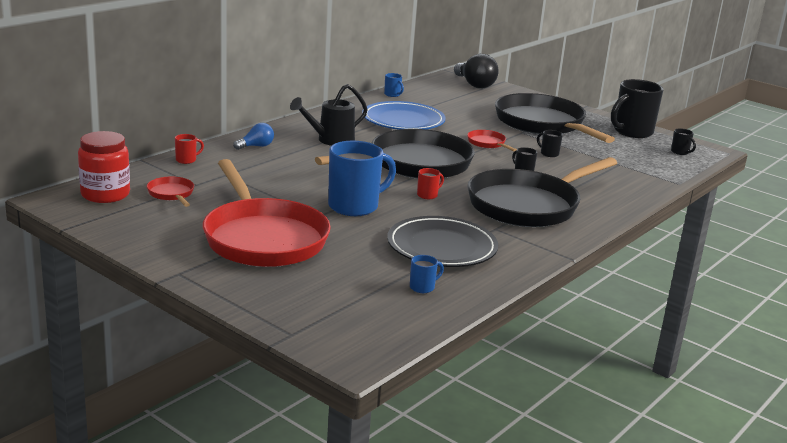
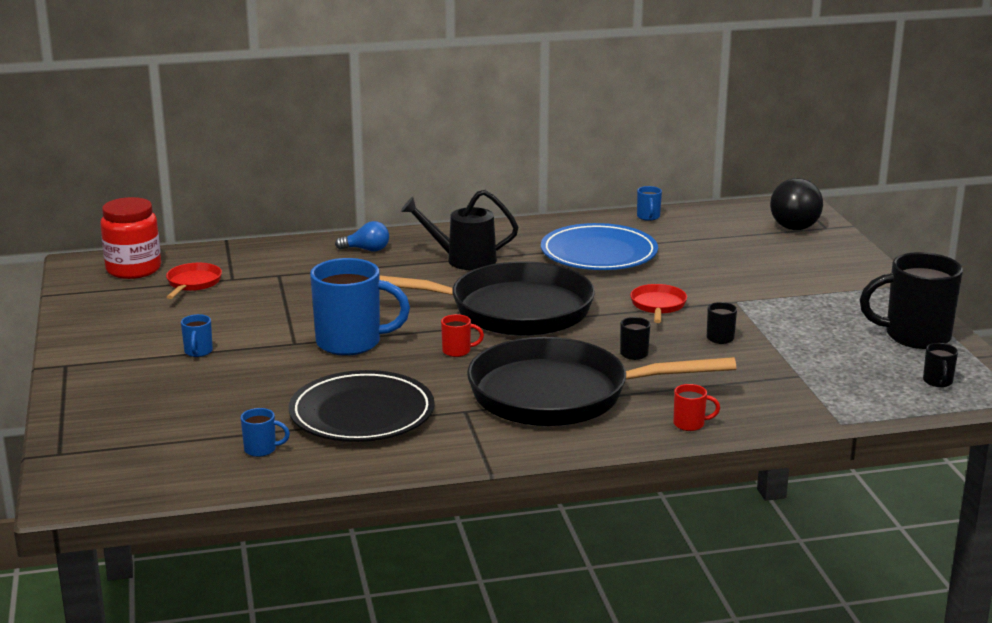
camera: 40 degrees right, 0 degrees up
red mug [175,134,204,164] -> red mug moved to [673,384,720,431]
red pan [203,159,331,267] -> blue mug [181,314,213,357]
black pan [495,93,615,143] -> none

